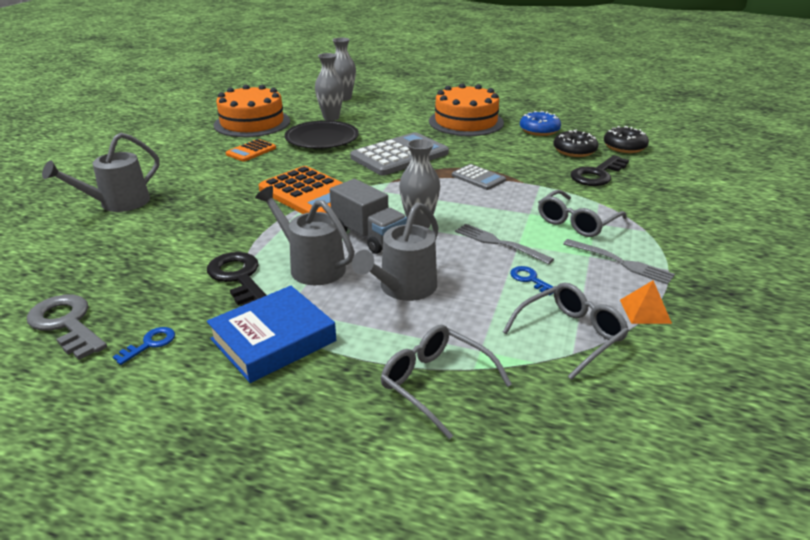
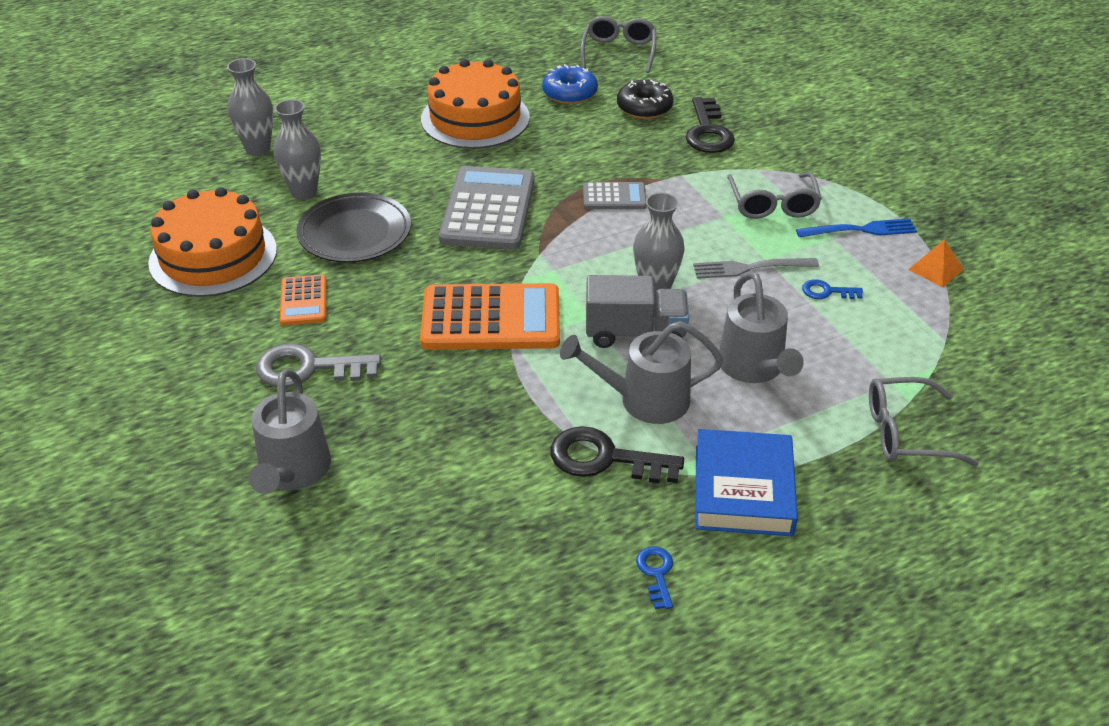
camera: 45 degrees left, 10 degrees up
grey key [27,295,107,360] -> grey key moved to [256,343,381,387]
grey glasses [503,283,629,380] -> grey glasses moved to [581,16,656,73]
grey fork [563,239,675,285] -> blue fork [796,218,917,237]
black donut [604,126,649,153] -> none

